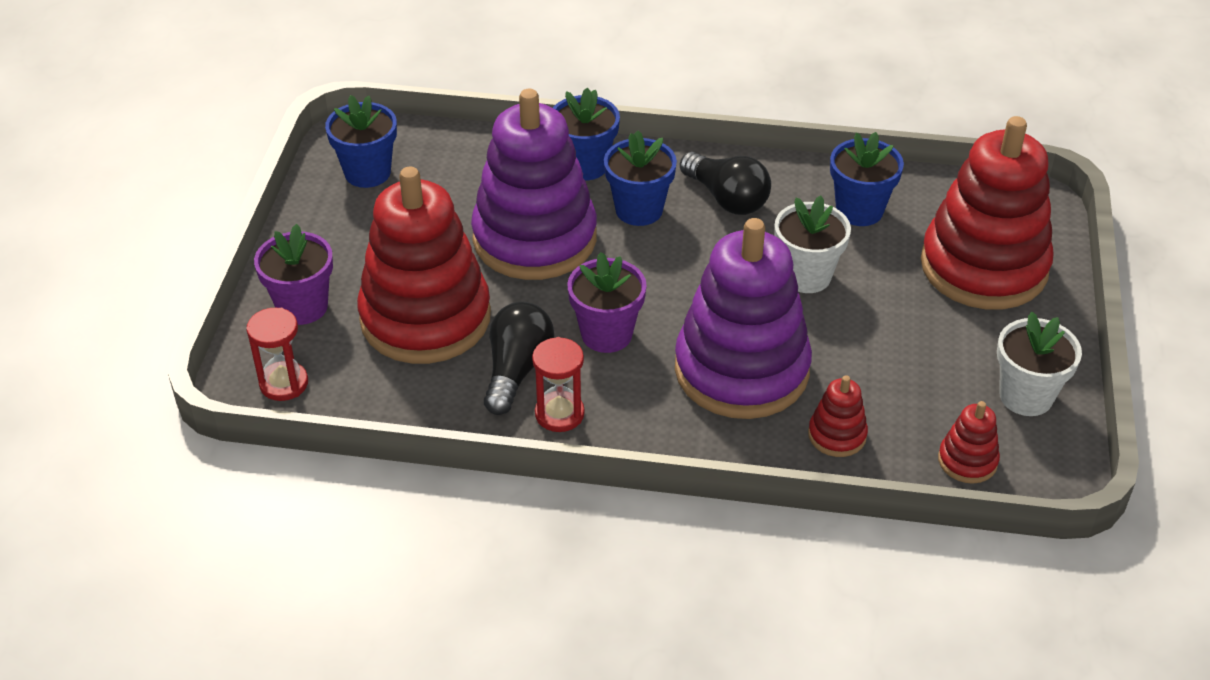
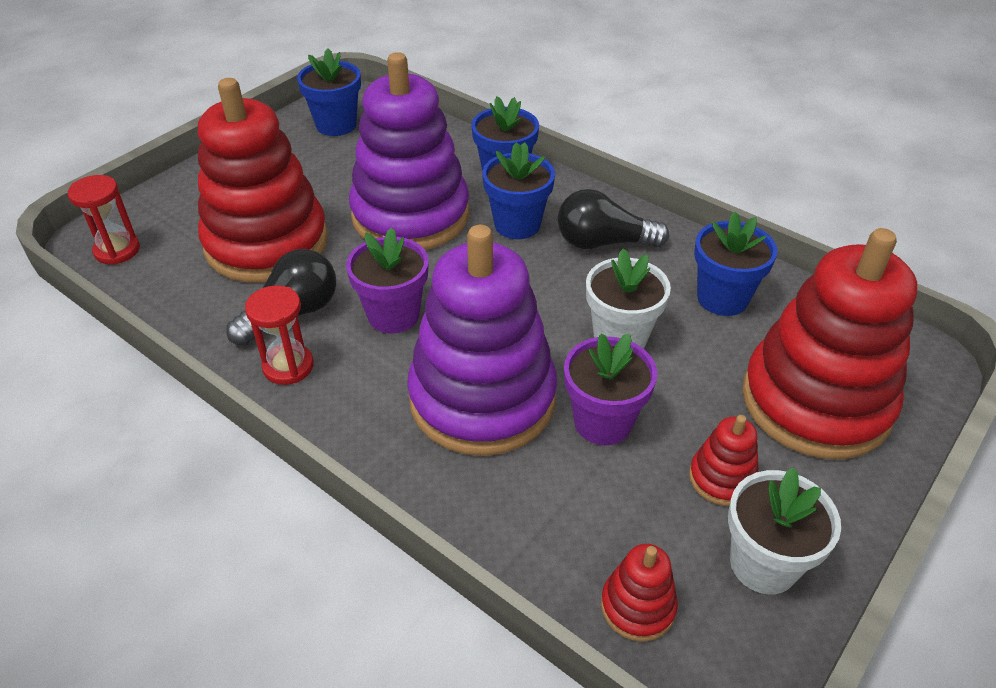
camera: 30 degrees right, 0 degrees up
purple flower pot [254,224,333,325] -> purple flower pot moved to [564,333,657,445]
black light bulb [680,152,771,215] -> black light bulb turned 105 degrees clockwise [557,189,669,249]
red stacking toy [808,375,868,457] -> red stacking toy moved to [689,415,758,506]

